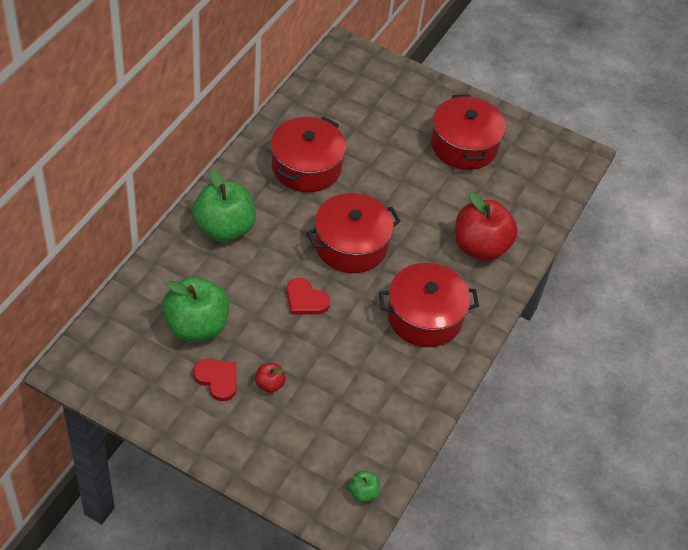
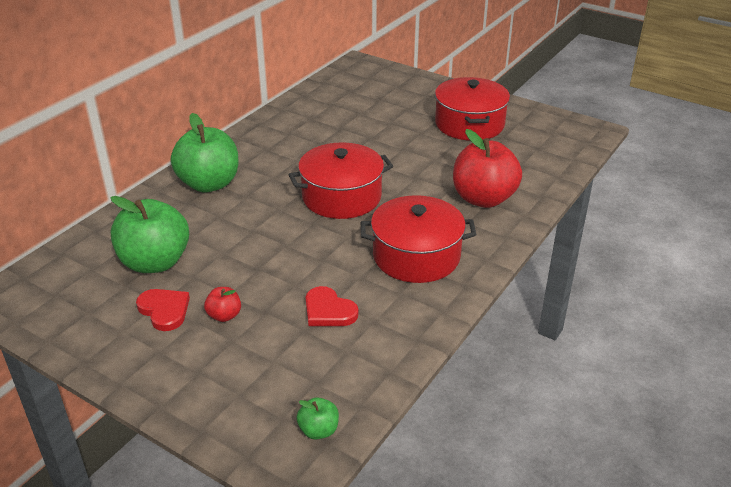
camera: 10 degrees right, 15 degrees down
red pot [271,117,346,192] -> none
red heart [286,278,330,315] -> red heart moved to [306,286,359,326]

